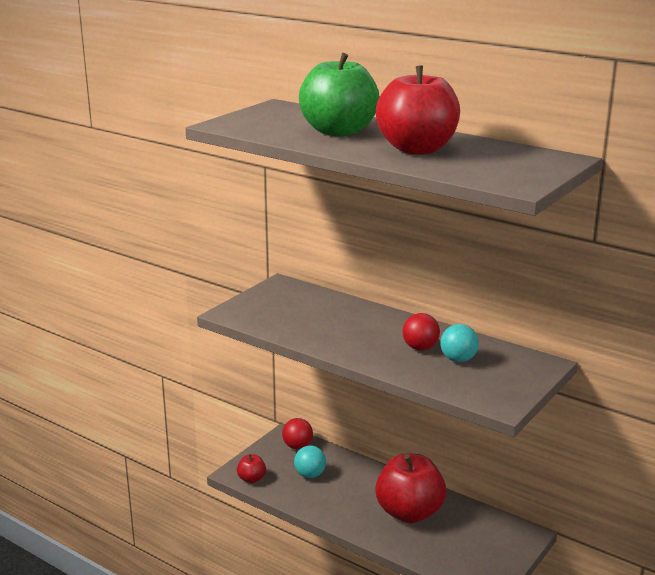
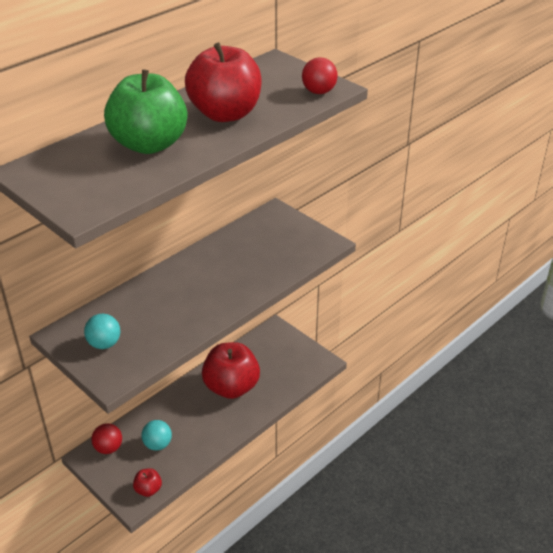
camera: 80 degrees left, 15 degrees up
red ball [402,313,440,350] -> red ball moved to [302,57,338,94]
turquoise ball [440,324,479,362] -> turquoise ball moved to [84,314,120,349]

